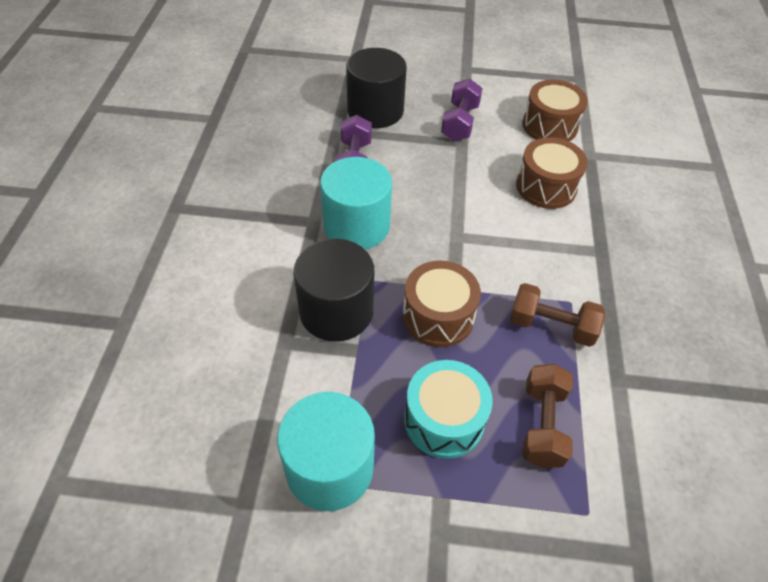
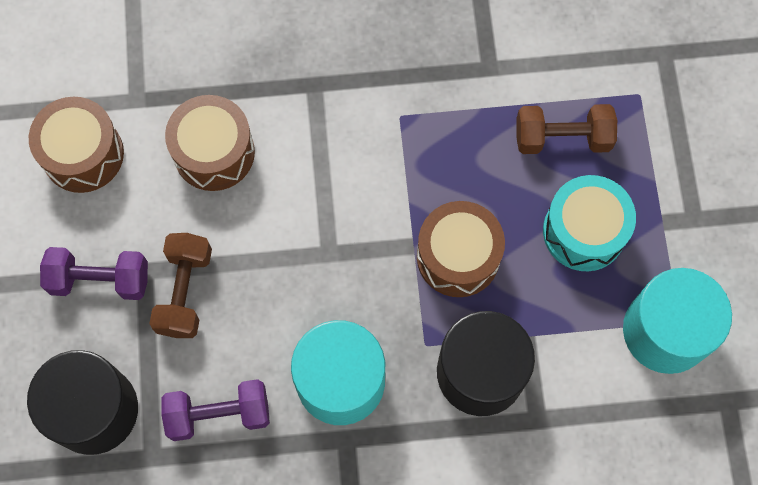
camera: 100 degrees left, 20 degrees up
brown dumbbell [510,283,605,347] -> brown dumbbell moved to [149,233,212,338]

